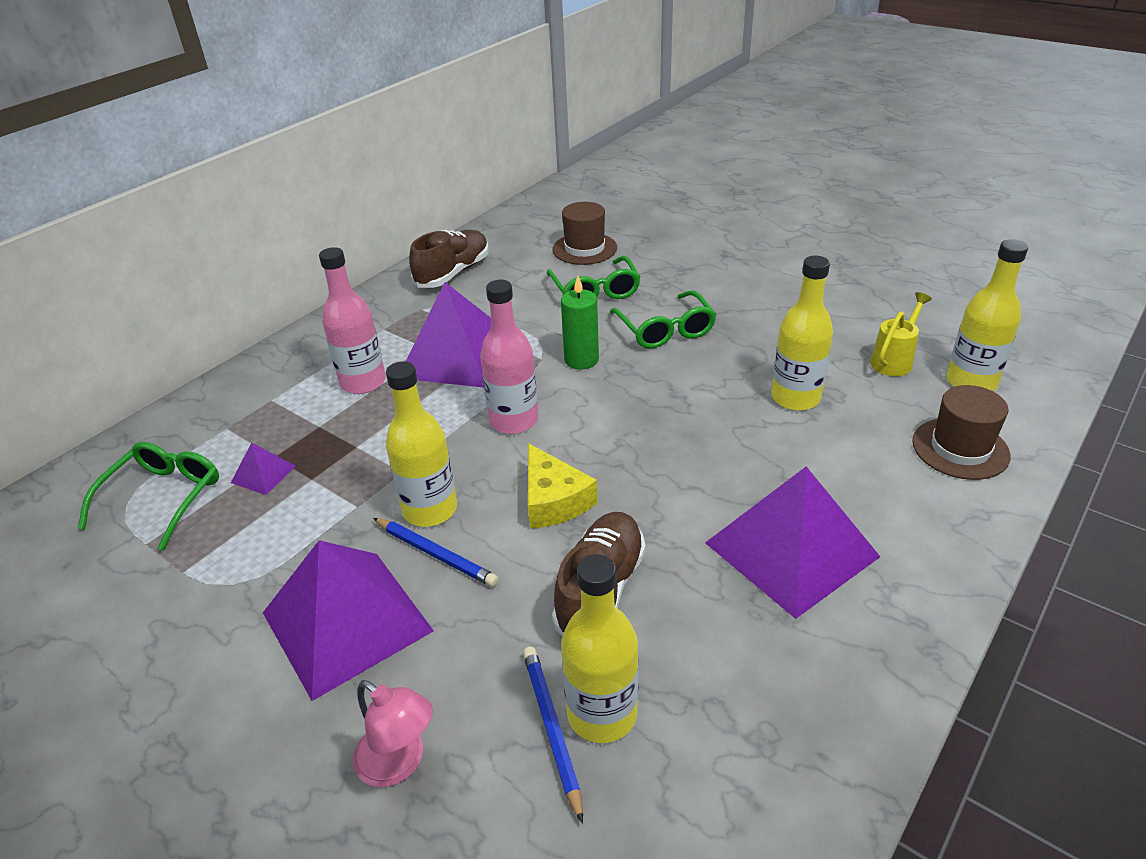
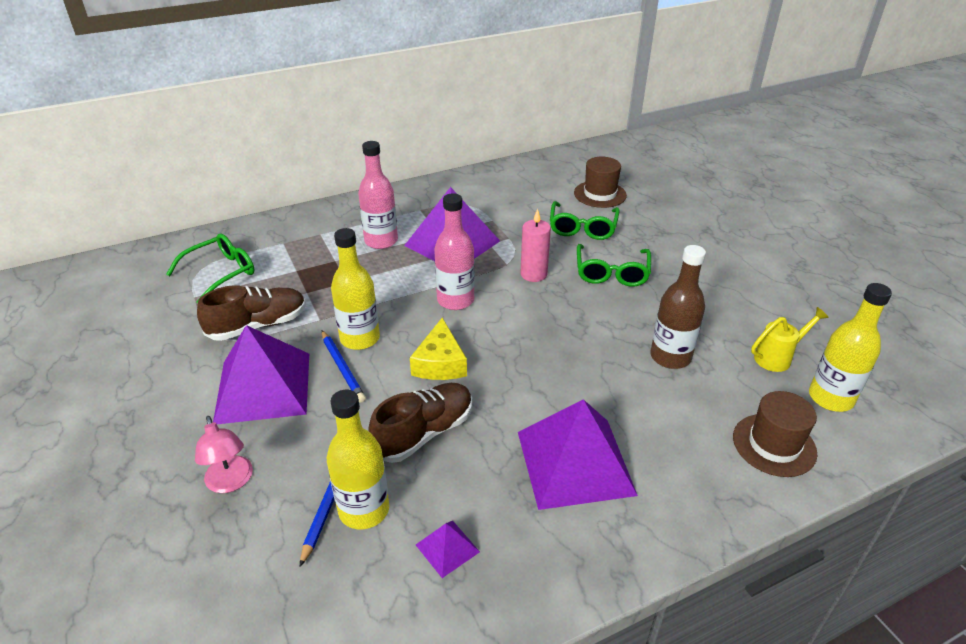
camera: 25 degrees right, 0 degrees up
purple pyramid [231,443,296,495] -> purple pyramid moved to [416,521,480,578]
brown shoe [409,230,489,288] -> brown shoe moved to [197,285,306,341]
green candle [561,276,599,369] -> pink candle [521,209,551,282]
yellow bottle [771,256,833,411] -> brown bottle [650,245,706,369]

